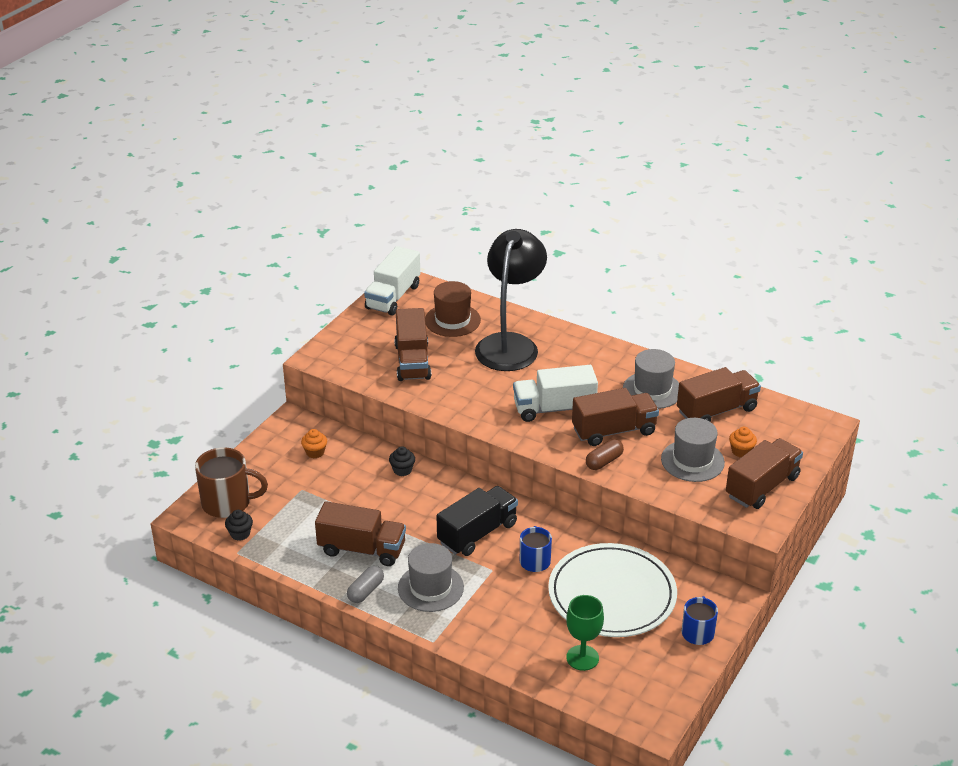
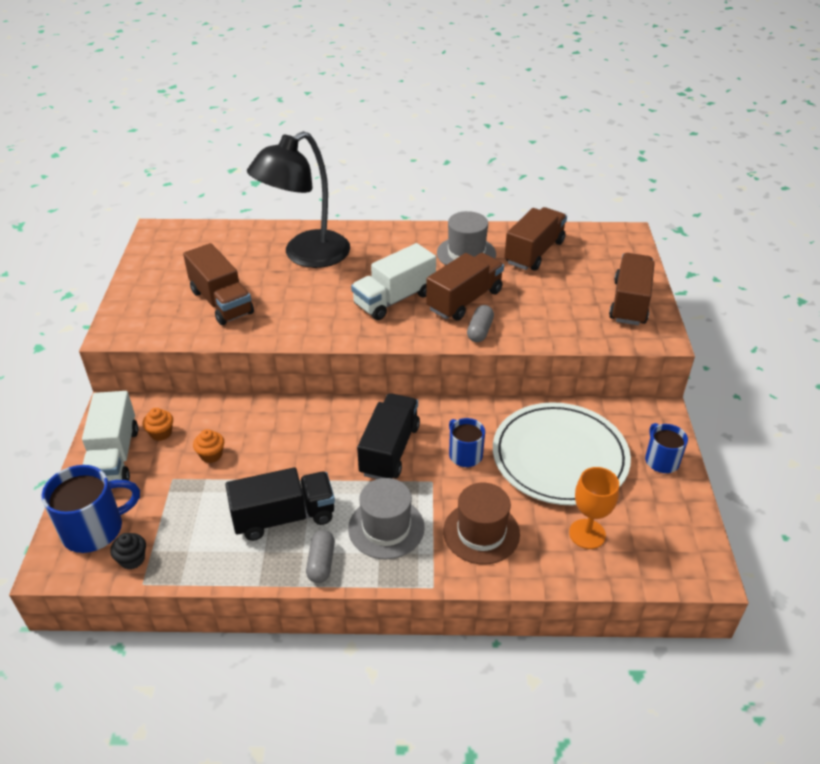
camera: 30 degrees left, 5 degrees up
brown mug [195,447,268,518] -> blue mug [42,465,140,553]
brown truck [315,501,406,566] -> black truck [225,467,335,541]
white truck [364,246,420,315] -> white truck moved to [82,391,138,481]
black cupcake [389,446,415,476] -> none
brown hat [425,281,481,337] -> brown hat moved to [443,483,520,564]
black lamp [475,229,547,371] -> black lamp turned 120 degrees counterclockwise [247,131,350,268]
green goblet [566,595,604,671] -> orange goblet [569,467,619,549]
brown capsule [586,439,624,470] -> grey capsule [467,305,494,342]
grey hat [661,418,725,482] -> none
orange cupcake [729,427,757,457] -> orange cupcake moved to [193,429,224,463]

